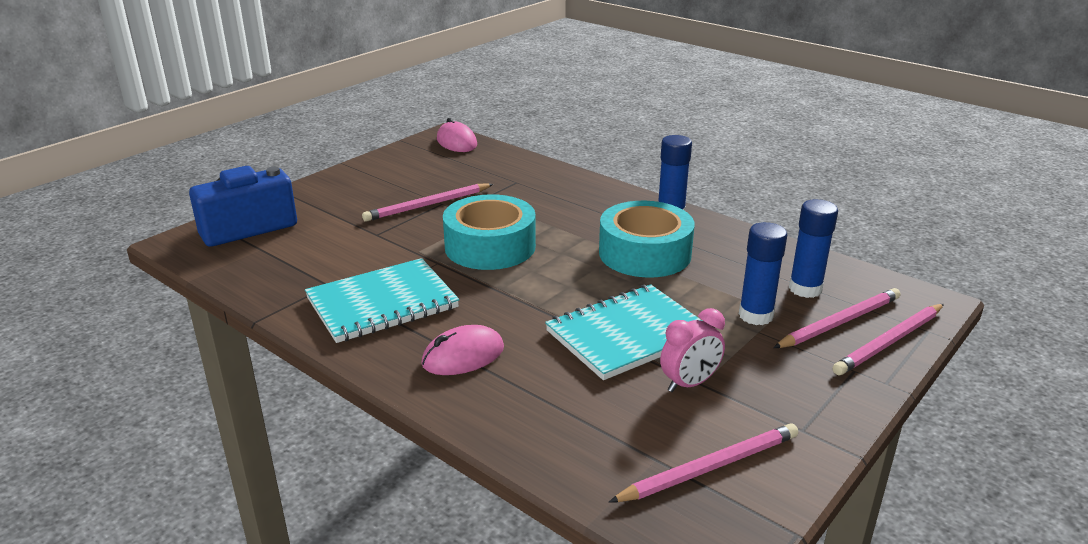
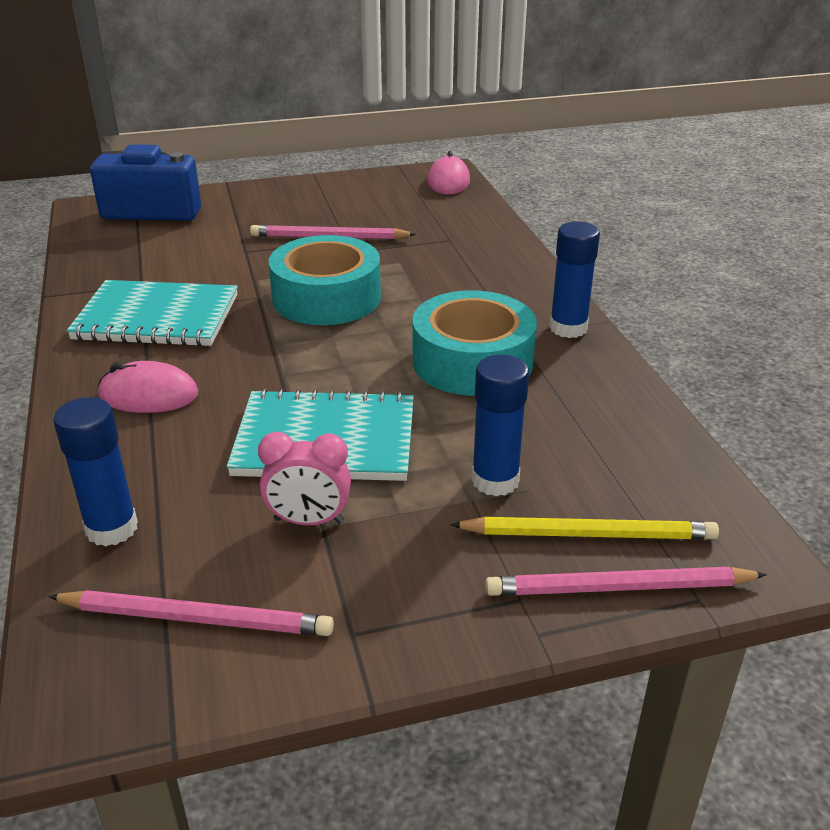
camera: 35 degrees right, 5 degrees up
pink pencil [773,288,901,348] -> yellow pencil [450,517,719,540]
blue glue stick [789,199,838,298] -> blue glue stick moved to [53,397,138,546]

